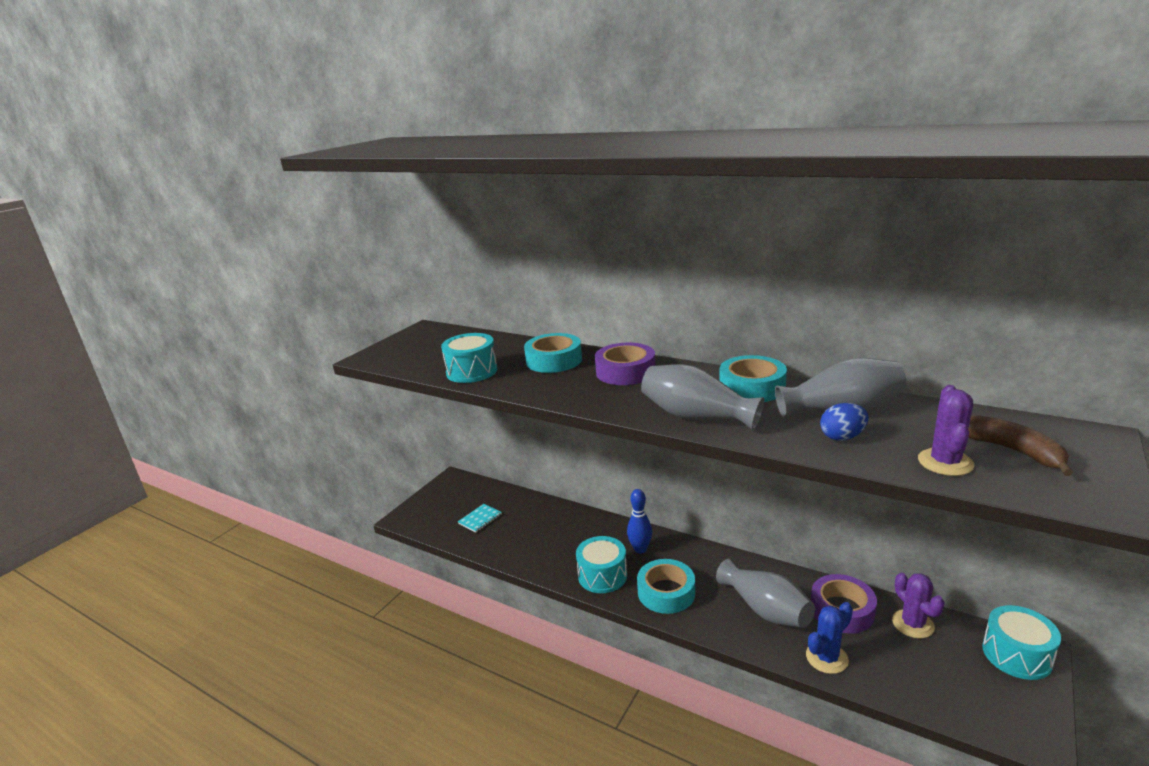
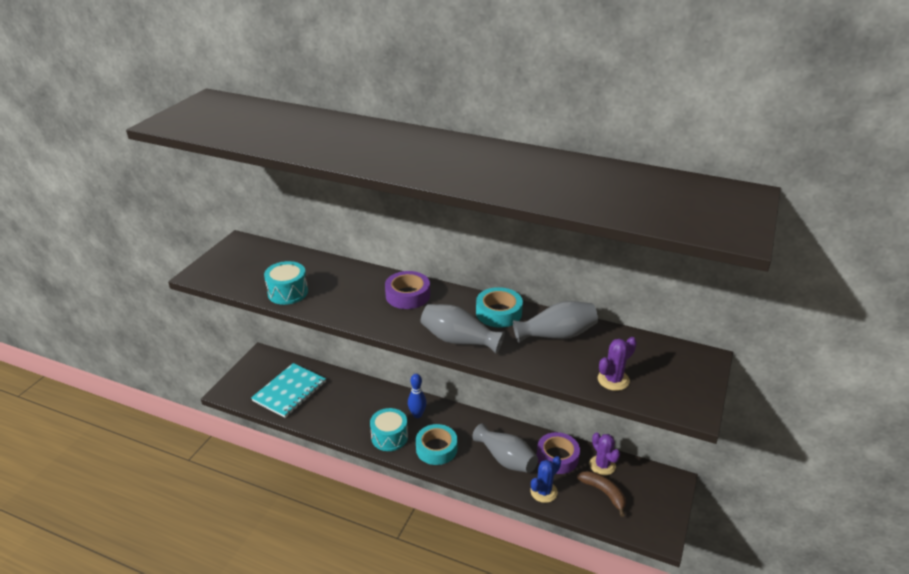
camera: 10 degrees left, 10 degrees up
turquoise notebook [458,504,502,533] -> turquoise notebook [251,363,326,418], size x2.12
turquoise tape [524,333,582,373] -> none
blue egg [820,403,869,441] -> none
purple cactus [918,385,975,476] -> purple cactus turned 45 degrees clockwise [598,337,637,391]
brown banana [968,415,1073,476] -> brown banana moved to [577,471,626,517]
turquoise drum [982,605,1061,680] -> none

